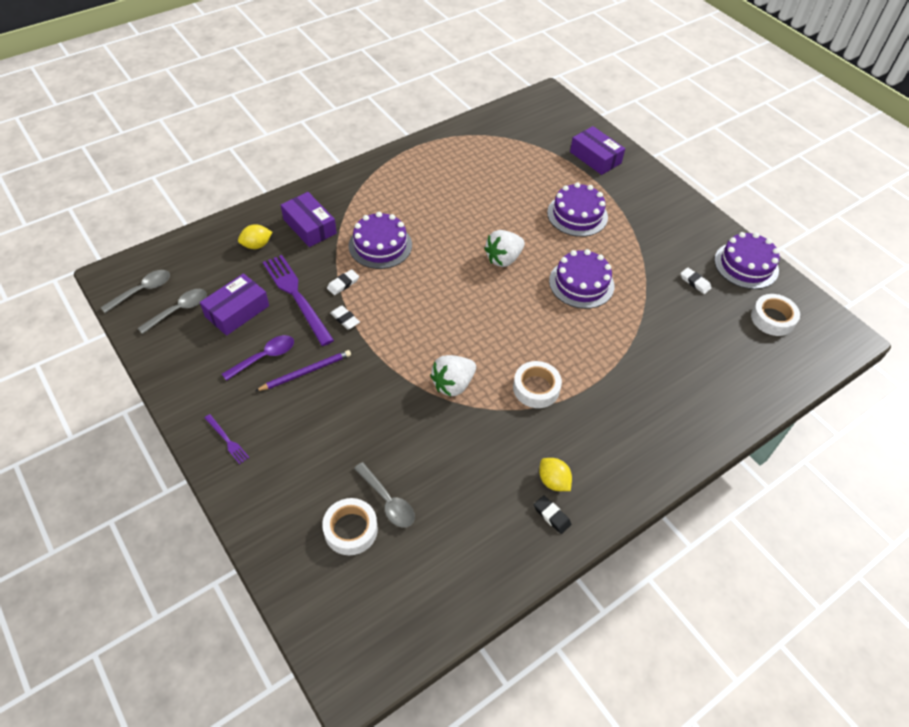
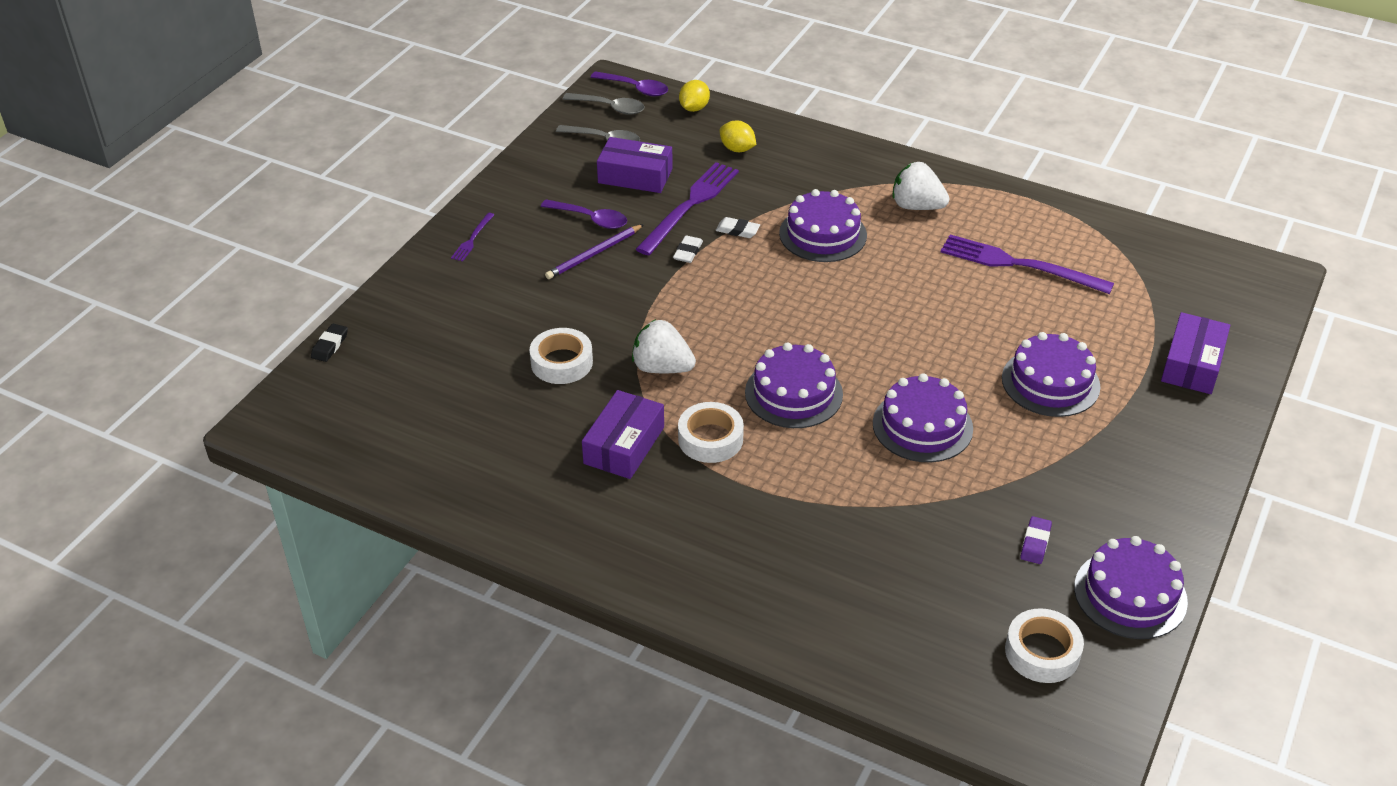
camera: 65 degrees right, 10 degrees down
purple pencil [255,350,351,391] -> purple pencil turned 105 degrees clockwise [545,224,644,279]
purple box [281,192,337,247] -> purple box moved to [582,390,664,479]
white tape [322,498,378,555] -> white tape moved to [529,328,593,384]
grey spoon [354,462,415,528] -> none
white strawberry [484,230,525,267] -> white strawberry moved to [892,162,949,210]
black eraser [534,495,571,534] -> black eraser moved to [311,324,348,362]
yellow lemon [539,458,572,491] -> yellow lemon moved to [679,80,710,112]
white eraser [681,267,711,294] -> purple eraser [1021,516,1052,564]
none -> purple spoon [591,71,668,96]
none -> purple cake [745,342,843,428]
none -> purple fork [941,234,1114,294]

